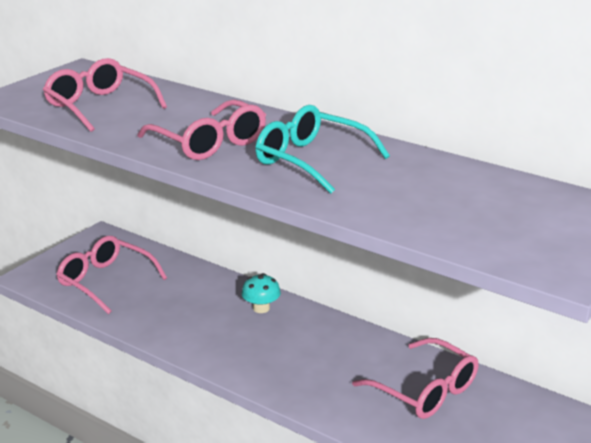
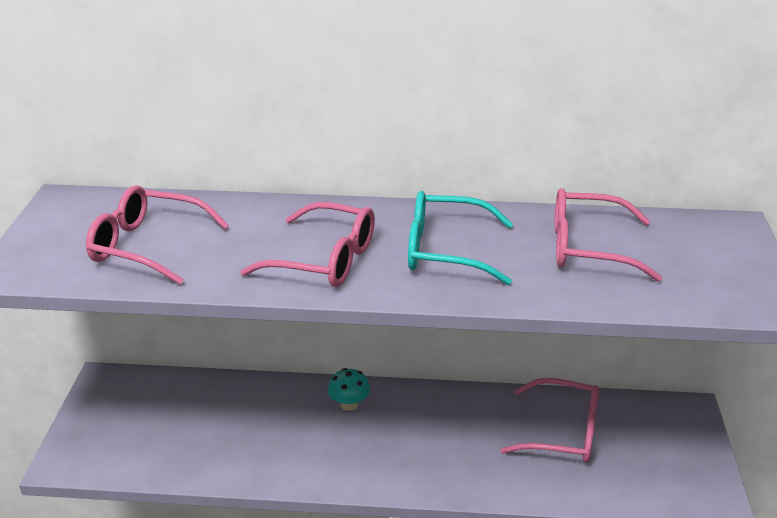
camera: 30 degrees left, 5 degrees up
pink glasses [56,236,167,314] -> pink glasses moved to [555,188,662,282]

